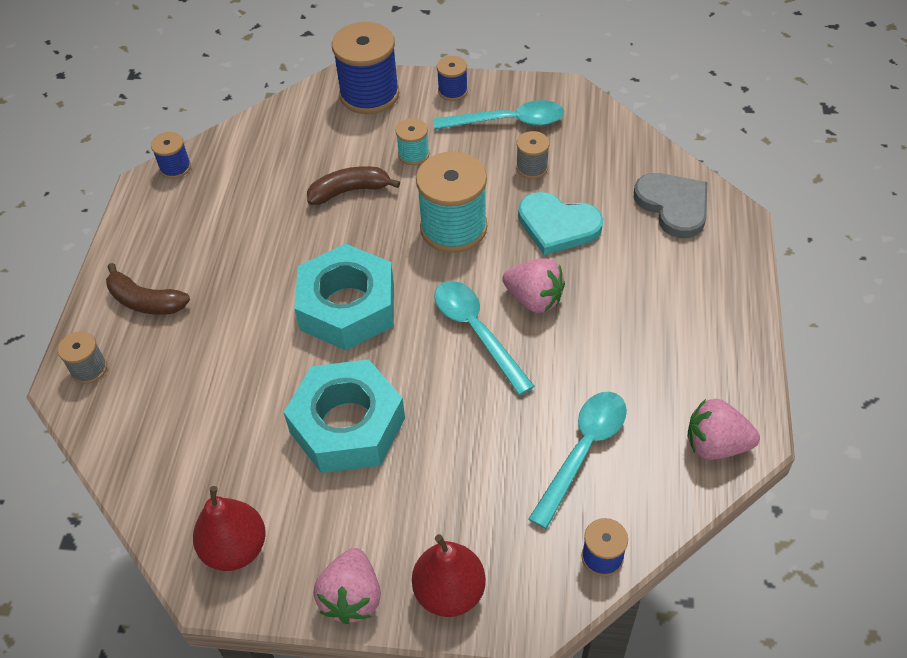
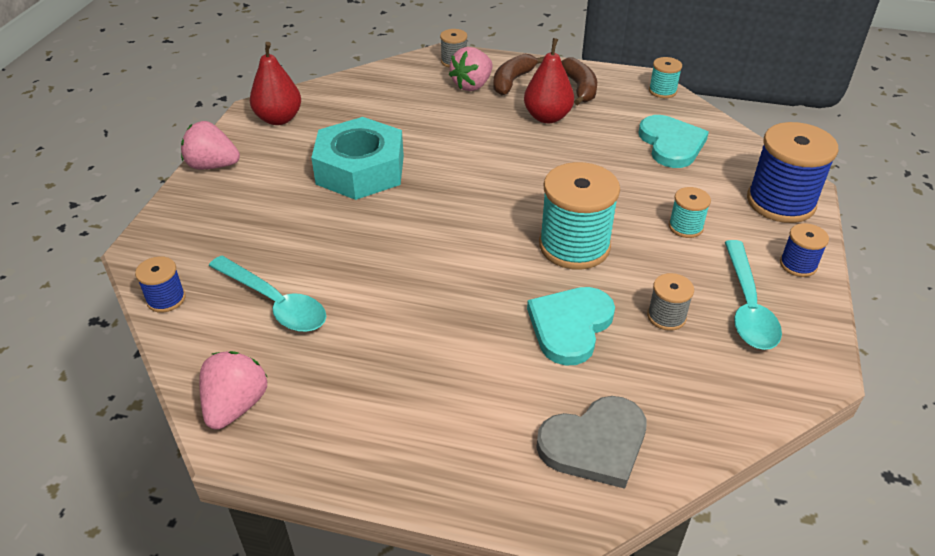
camera: 95 degrees right, 10 degrees down
blue spool [151,132,191,179] -> turquoise spool [649,57,682,98]
turquoise nut [294,244,394,350] -> none
brown banana [307,166,400,205] -> brown banana moved to [561,58,597,105]
red pear [412,534,486,617] -> red pear moved to [524,38,574,123]
turquoise spoon [434,281,535,395] -> none
pink strawberry [502,258,565,313] -> pink strawberry moved to [449,47,492,91]
none -> turquoise heart [638,115,709,168]

